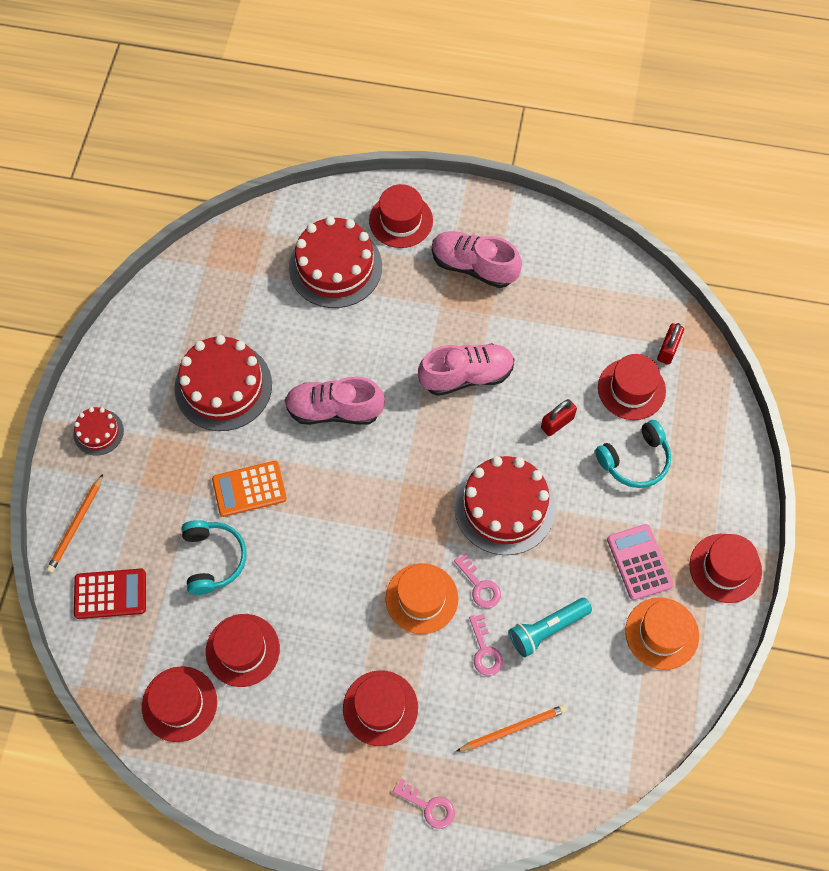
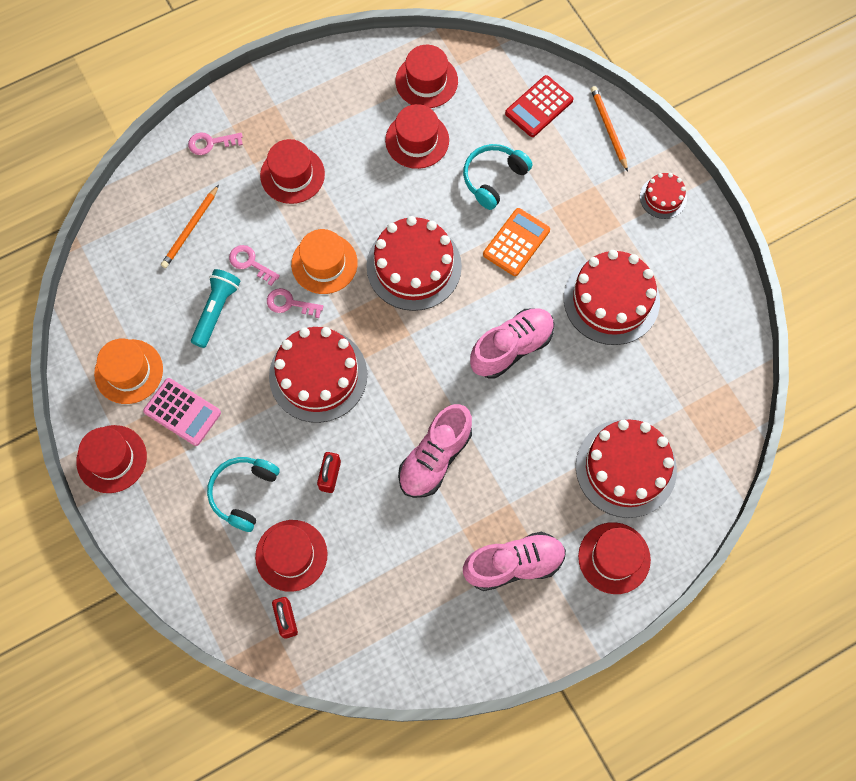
camera: 140 degrees right, 5 degrees up
turquoise headphones [181,520,247,595] -> turquoise headphones turned 90 degrees clockwise [463,144,532,210]
none -> red cake [366,216,462,311]

